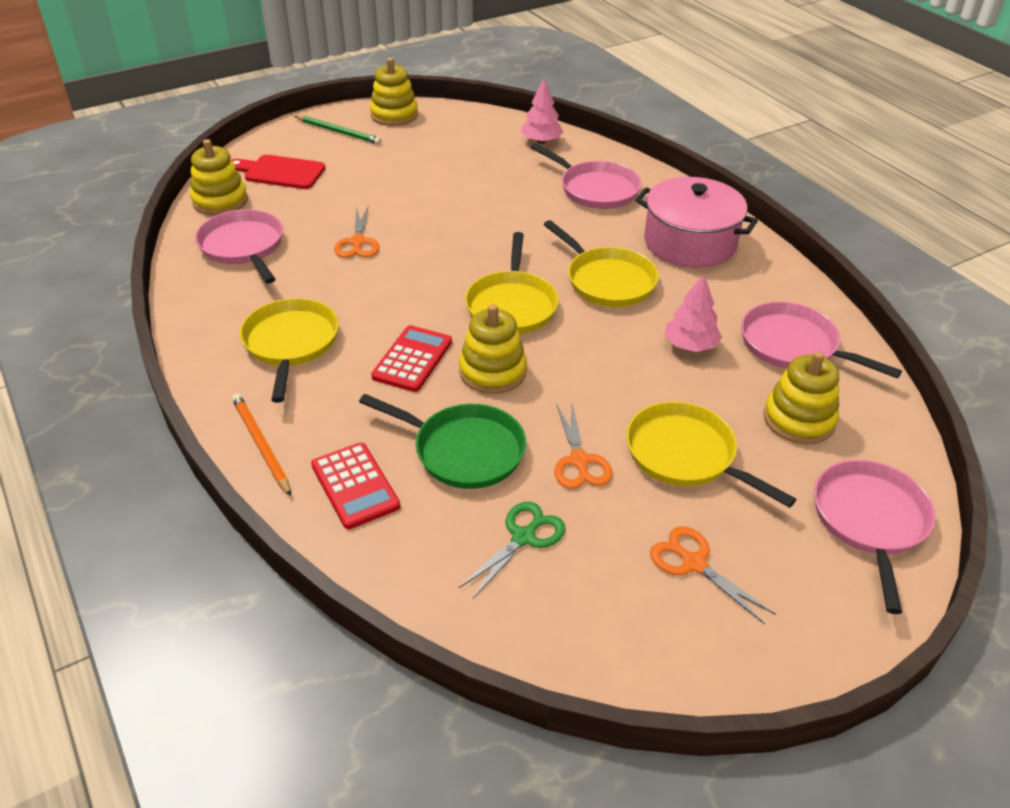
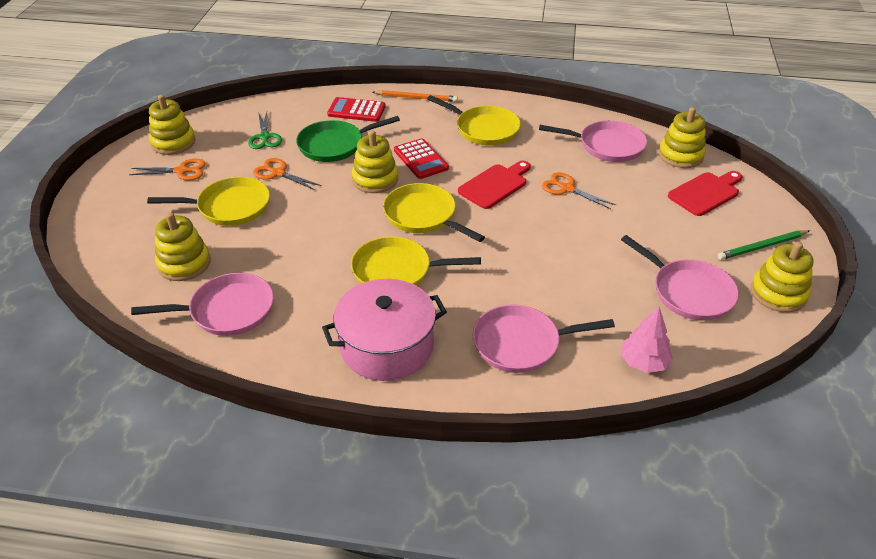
camera: 130 degrees right, 0 degrees up
pink tree [665,274,722,352] -> none
pink pan [814,460,936,614] -> pink pan moved to [621,235,739,321]
none -> yellow stacking toy [149,95,196,155]
none -> red cutting board [458,161,531,209]

